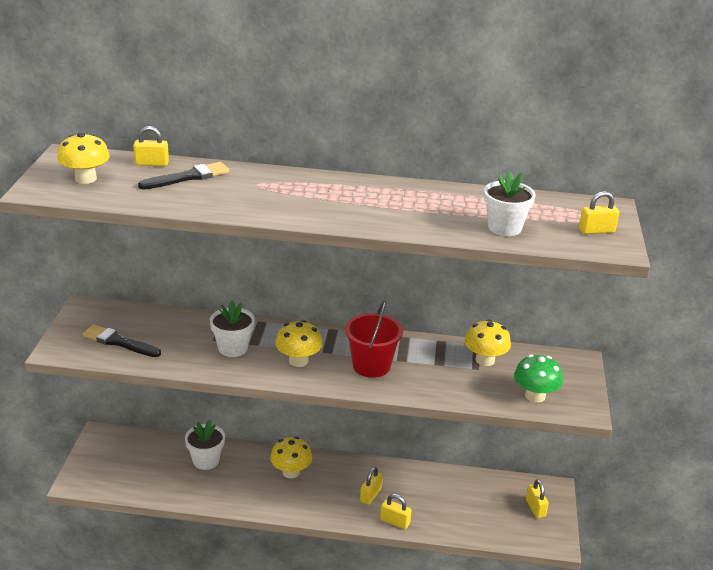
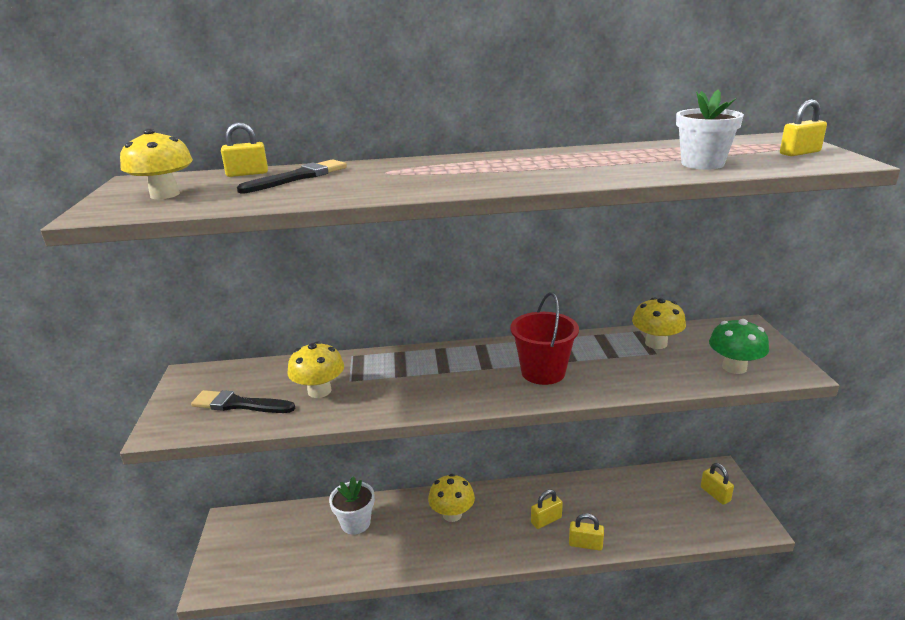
camera: 10 degrees left, 5 degrees down
white flower pot [210,301,255,357] -> none
yellow mushroom [275,320,322,367] -> yellow mushroom moved to [287,341,344,398]
yellow padlock [360,467,383,505] -> yellow padlock turned 45 degrees clockwise [531,489,563,529]

